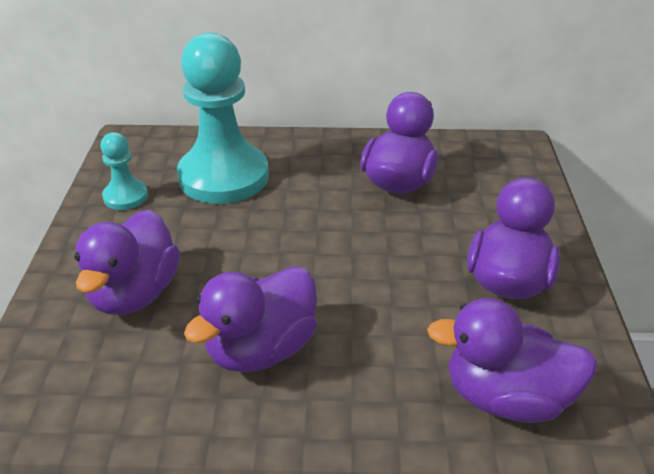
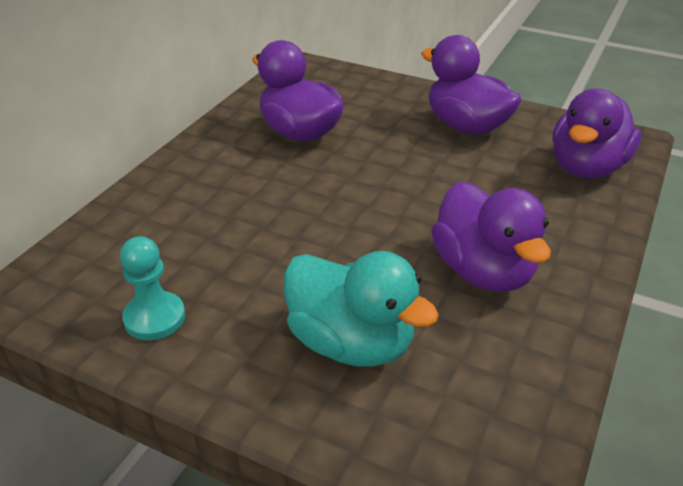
camera: 65 degrees left, 0 degrees up
purple duck [74,209,180,315] -> turquoise duck [284,251,439,367]
turquoise pawn [177,32,269,204] -> none

